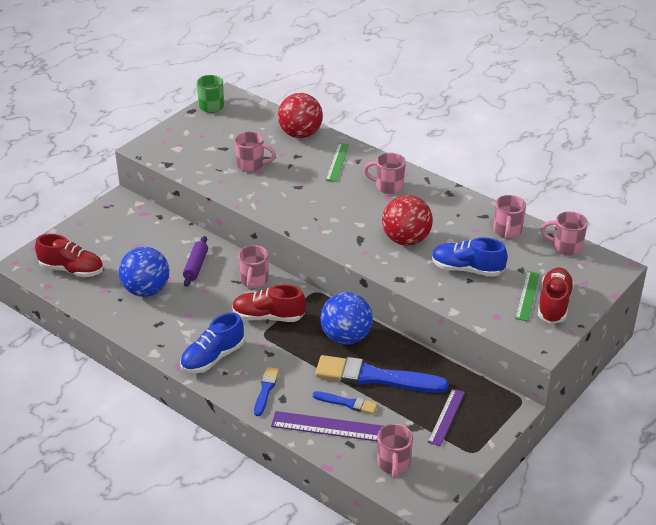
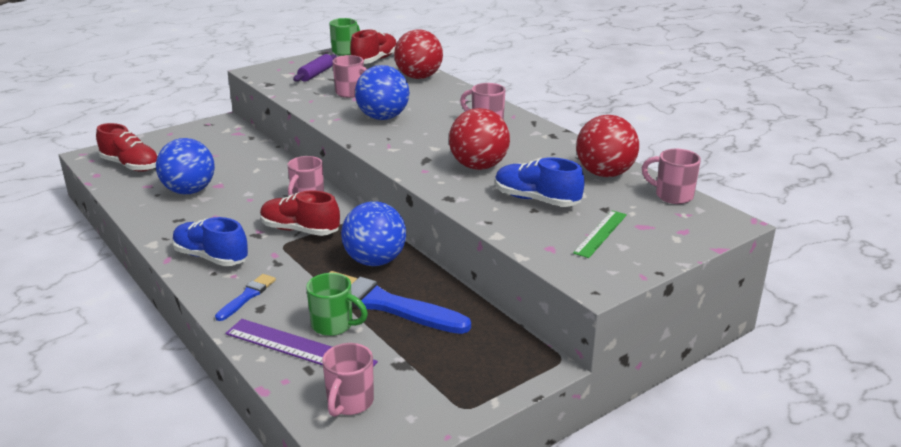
camera: 15 degrees right, 10 degrees down
blue shoe [180,312,244,373] -> blue shoe turned 60 degrees clockwise [172,217,249,266]
purple rolling pin [183,236,208,287] -> purple rolling pin moved to [293,54,337,82]
blue brush [313,391,378,414] -> green mug [306,273,368,336]
green ruler [326,143,349,182] -> none
purple ruler [428,388,465,446] -> none
pink mug [493,195,526,239] -> red ball [576,115,639,177]
red shoe [538,268,574,324] -> red shoe moved to [350,29,397,64]
none -> blue ball [355,65,409,120]

